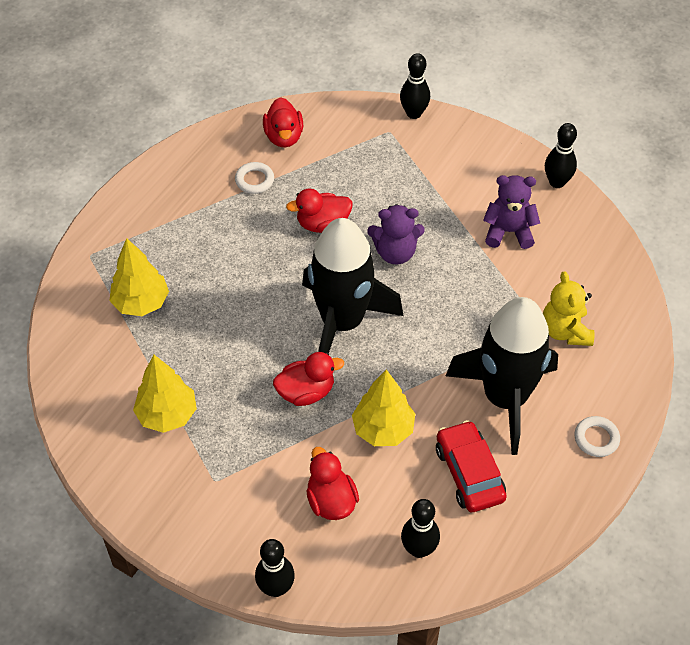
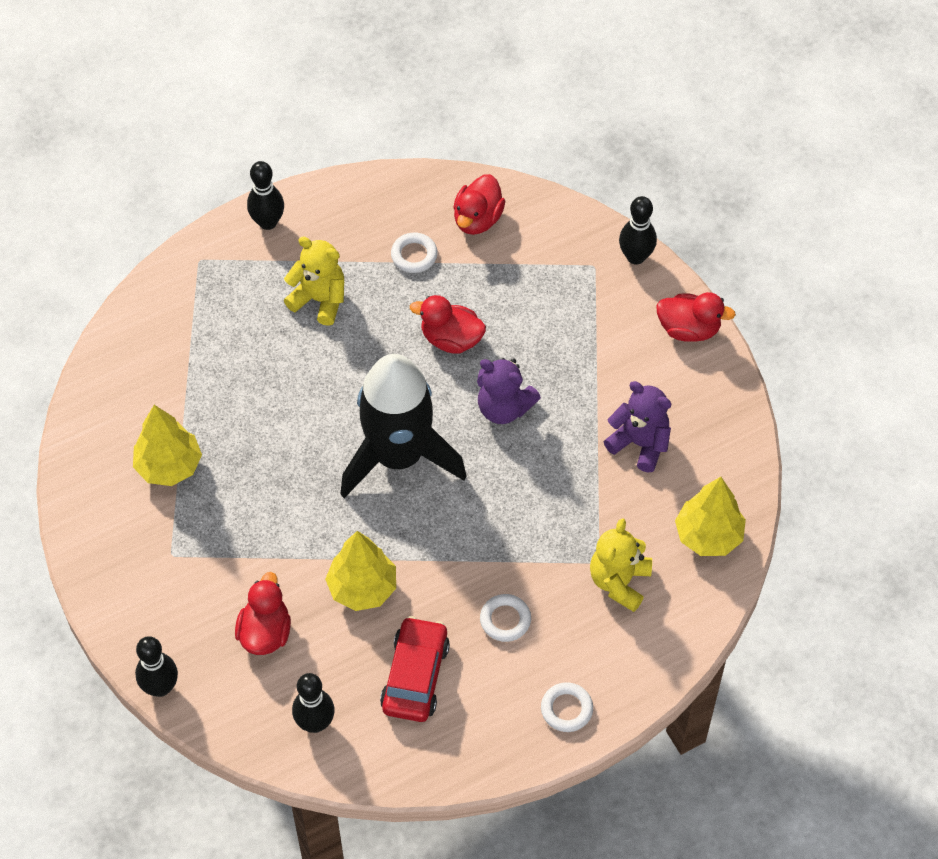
camera: 30 degrees right, 5 degrees up
yellow tree [109,238,169,316] -> yellow tree moved to [675,477,746,556]
red duck [273,352,344,406] -> red duck moved to [656,292,736,342]
black rocket [446,297,558,455] -> white ring [480,594,531,642]
black bowling pin [545,123,577,188] -> black bowling pin moved to [247,161,284,230]
none -> yellow teddy bear [284,236,344,326]

